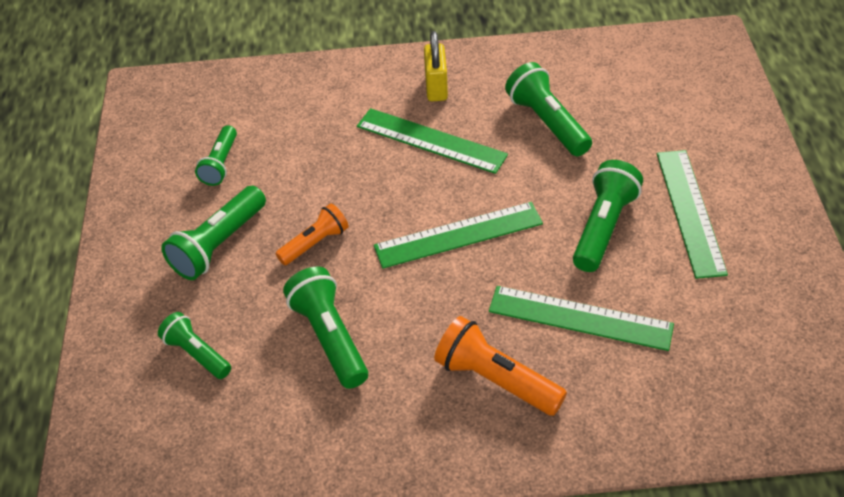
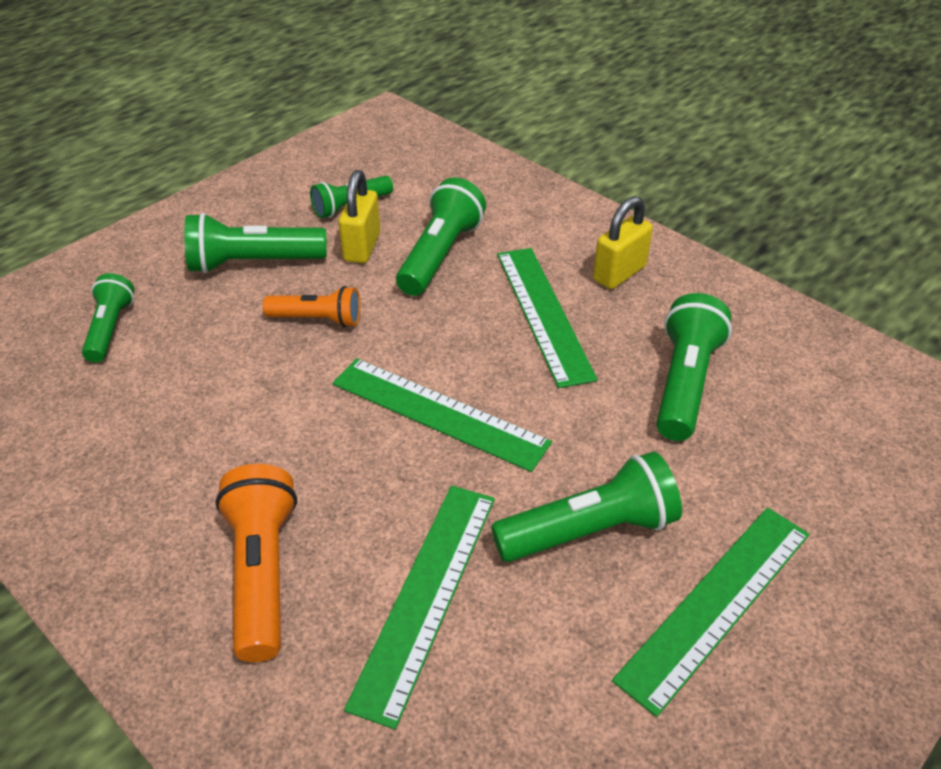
camera: 45 degrees right, 5 degrees down
green flashlight [283,267,368,389] -> green flashlight moved to [396,178,486,296]
green ruler [489,286,674,351] -> green ruler turned 45 degrees clockwise [344,486,495,729]
none -> yellow padlock [338,170,380,263]

